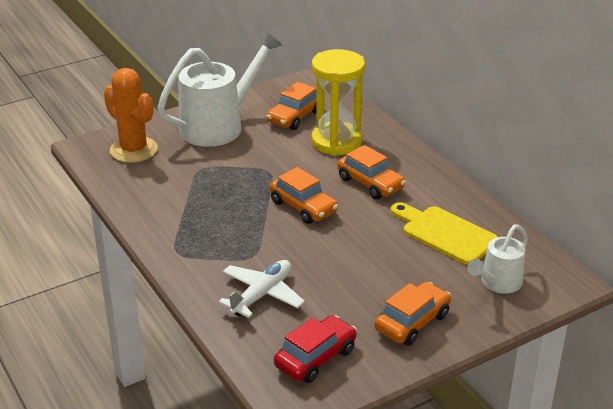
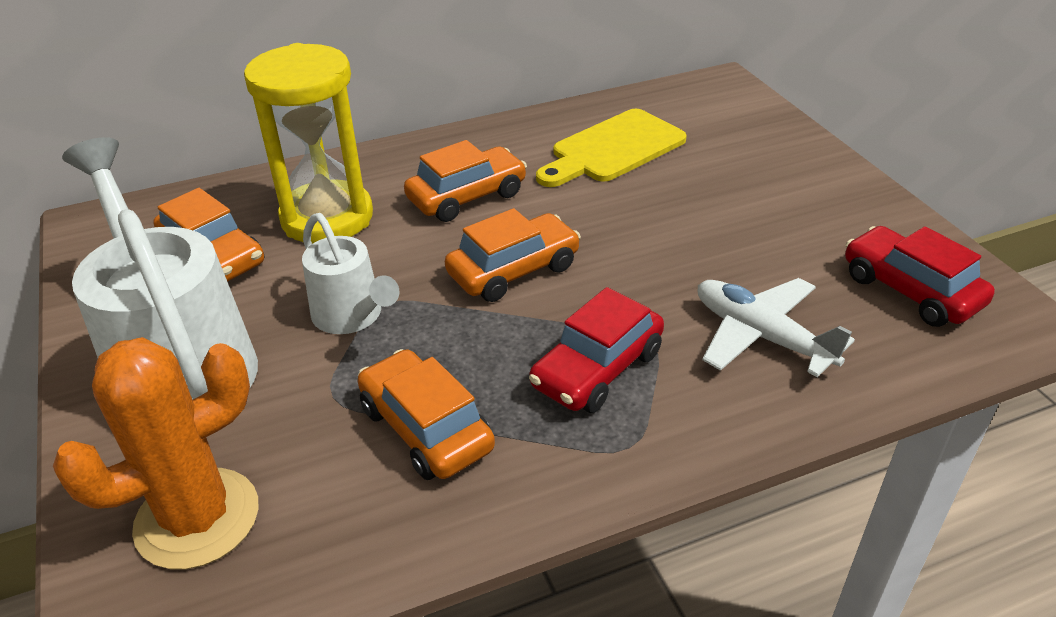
camera: 80 degrees left, 5 degrees up
orange car [375,282,451,345] -> orange car moved to [357,349,495,480]
white watering can [468,224,528,294] -> white watering can moved to [302,213,400,334]
none -> red car [529,287,664,413]

